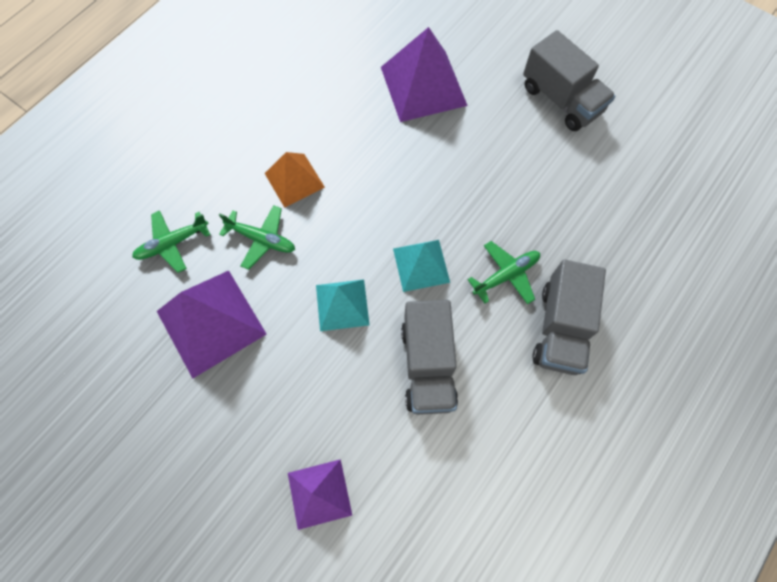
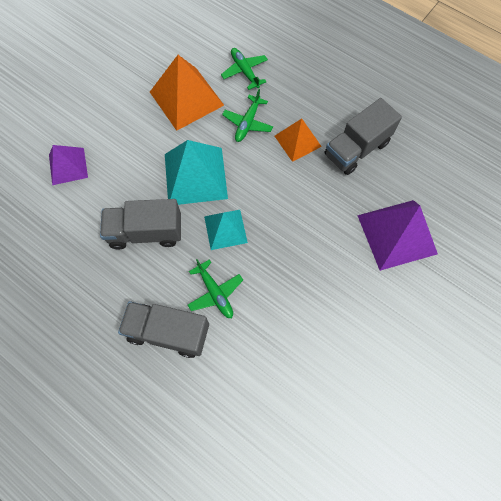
camera: 90 degrees right, 0 degrees up
purple pyramid [157,270,267,379] -> orange pyramid [150,55,224,131]
turquoise pyramid [316,280,370,331] -> turquoise pyramid [165,140,228,205], size x1.65
grey truck [523,30,616,131] -> grey truck moved to [325,98,402,175]

